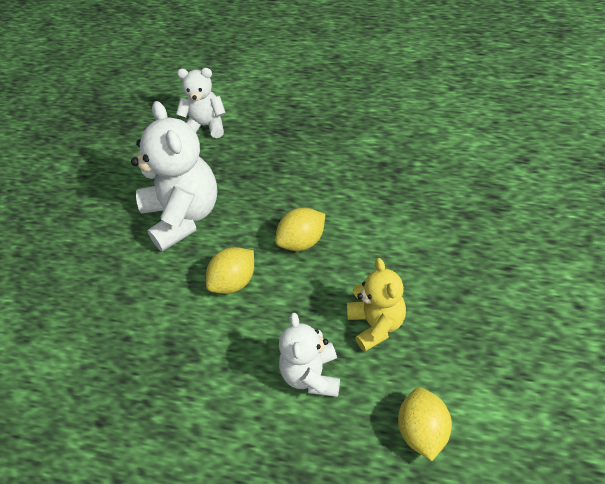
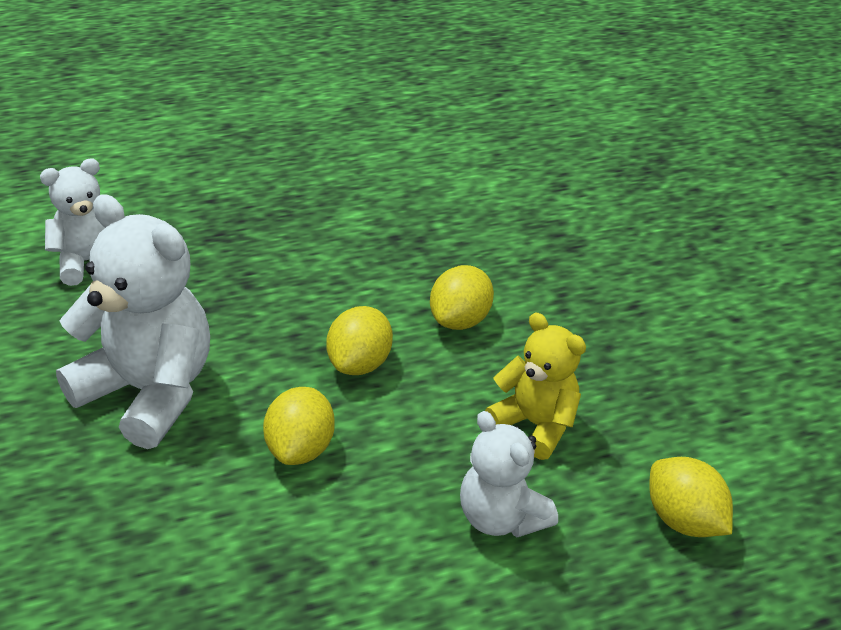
camera: 40 degrees left, 10 degrees down
none -> yellow lemon [430,265,494,330]

